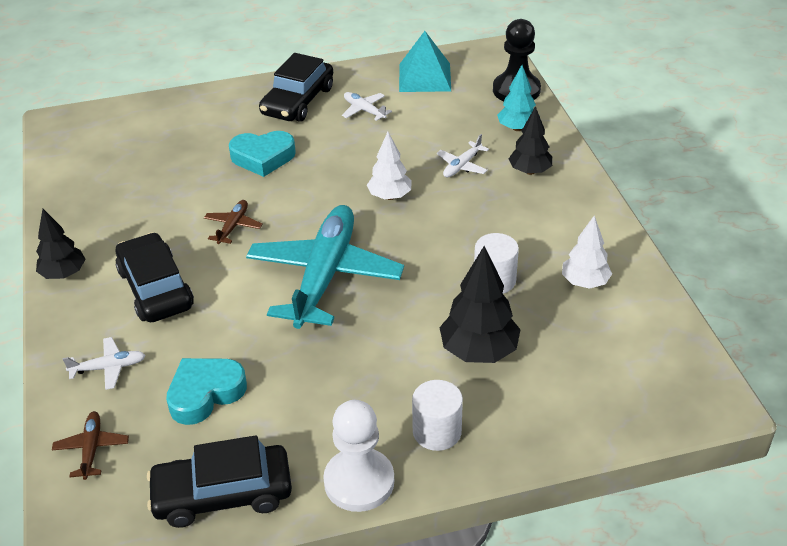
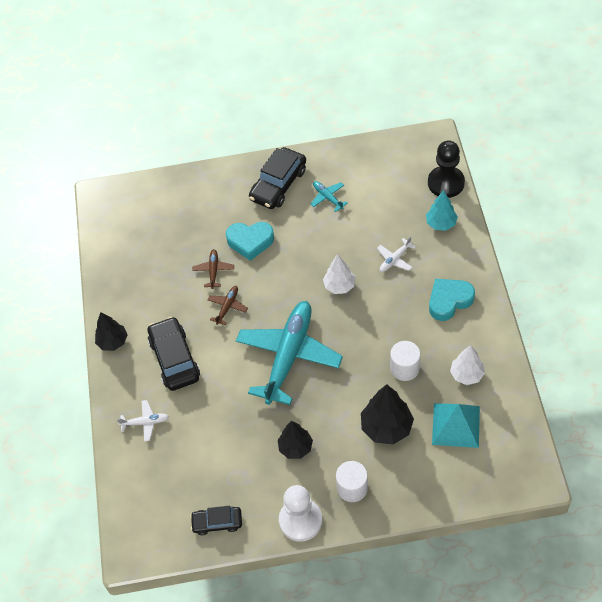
camera: 10 degrees right, 15 degrees up
brown plane [52,411,129,480] -> brown plane moved to [192,249,234,289]
black car [147,435,292,528] -> black car [190,506,242,535], size x0.60
turquoise heart [166,358,247,425] -> turquoise heart moved to [429,279,475,321]
white plane [342,92,392,121] -> turquoise plane [310,181,348,212]
turquoise pyramid [399,31,451,92] -> turquoise pyramid moved to [432,403,480,448]
black tree [509,106,553,175] -> black tree moved to [278,421,313,459]

